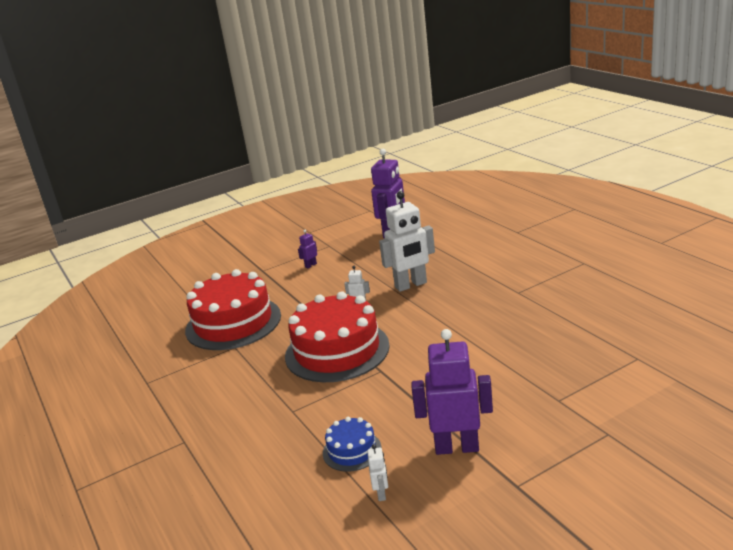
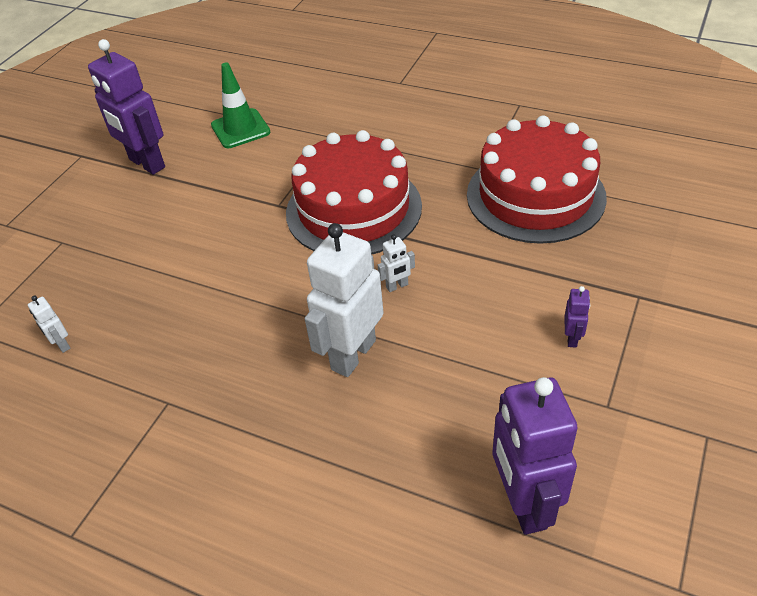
camera: 145 degrees right, 20 degrees up
blue cake [323,417,382,472] -> green traffic cone [211,62,270,148]
white robot [367,444,388,501] -> white robot moved to [28,295,70,353]
purple robot [411,329,493,455] -> purple robot turned 75 degrees clockwise [88,39,165,175]

